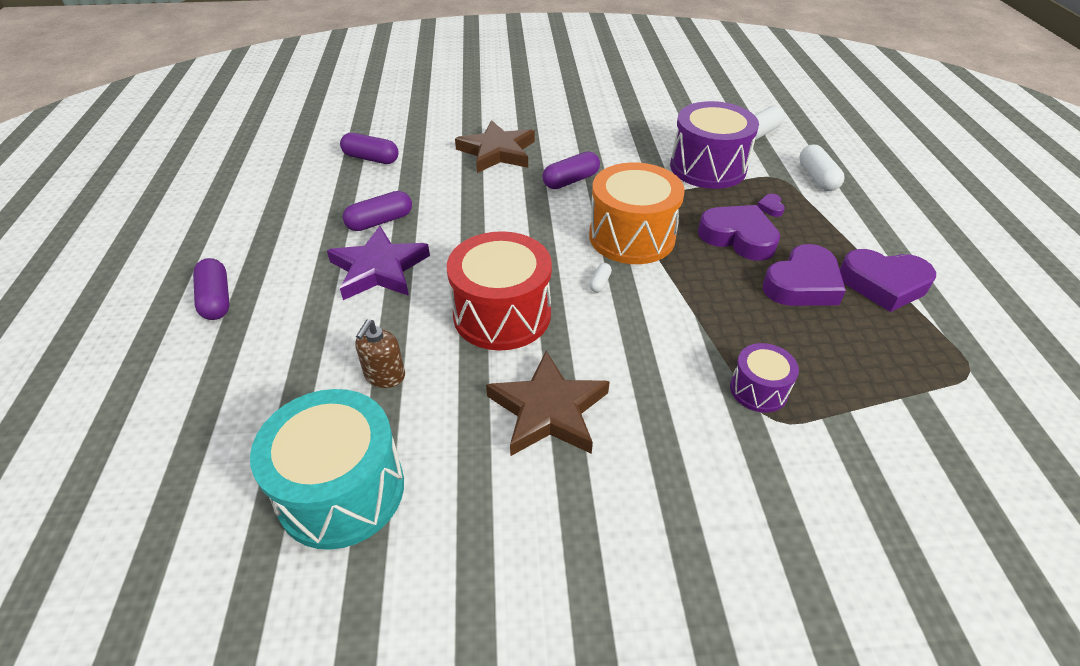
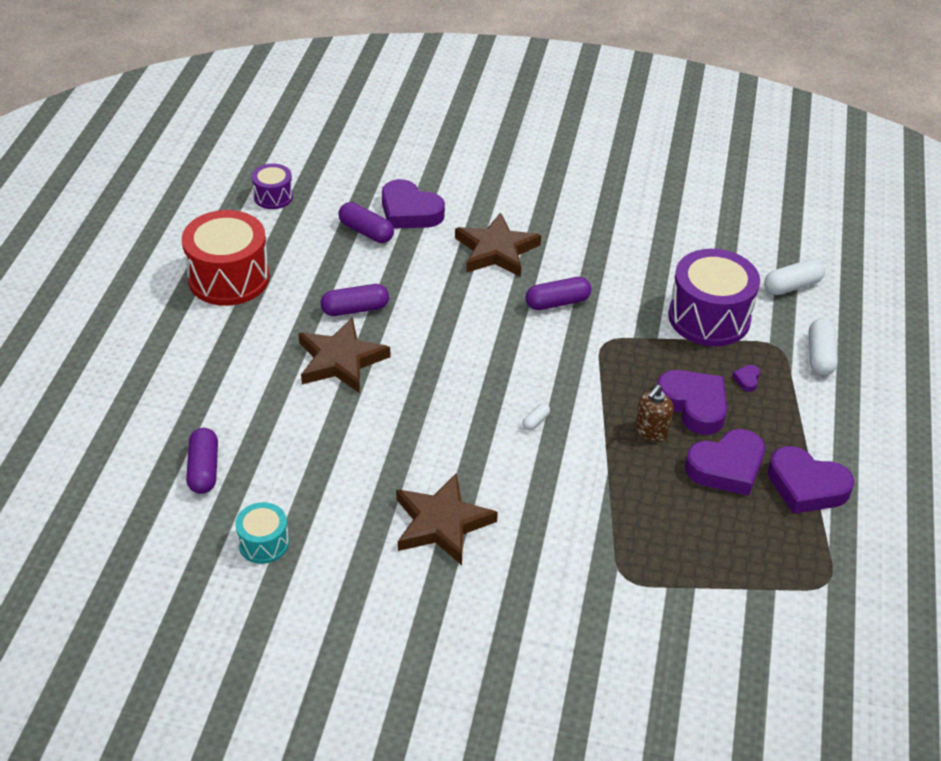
camera: 15 degrees right, 0 degrees up
purple capsule [193,258,230,320] -> purple capsule moved to [186,428,218,494]
turquoise drum [250,389,404,550] -> turquoise drum [235,502,289,564], size x0.52
purple star [327,226,430,300] -> brown star [299,317,390,393]
brown soap dispenser [355,319,405,388] -> brown soap dispenser moved to [635,385,674,441]
red drum [447,231,552,350] -> red drum moved to [182,210,270,306]
orange drum [589,162,685,264] -> none
purple drum [730,343,799,413] -> purple drum moved to [252,164,293,209]
none -> purple heart [382,179,445,229]

